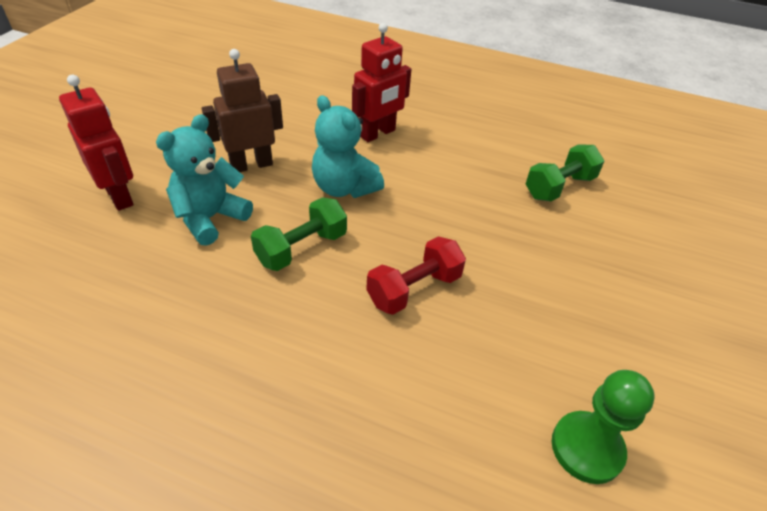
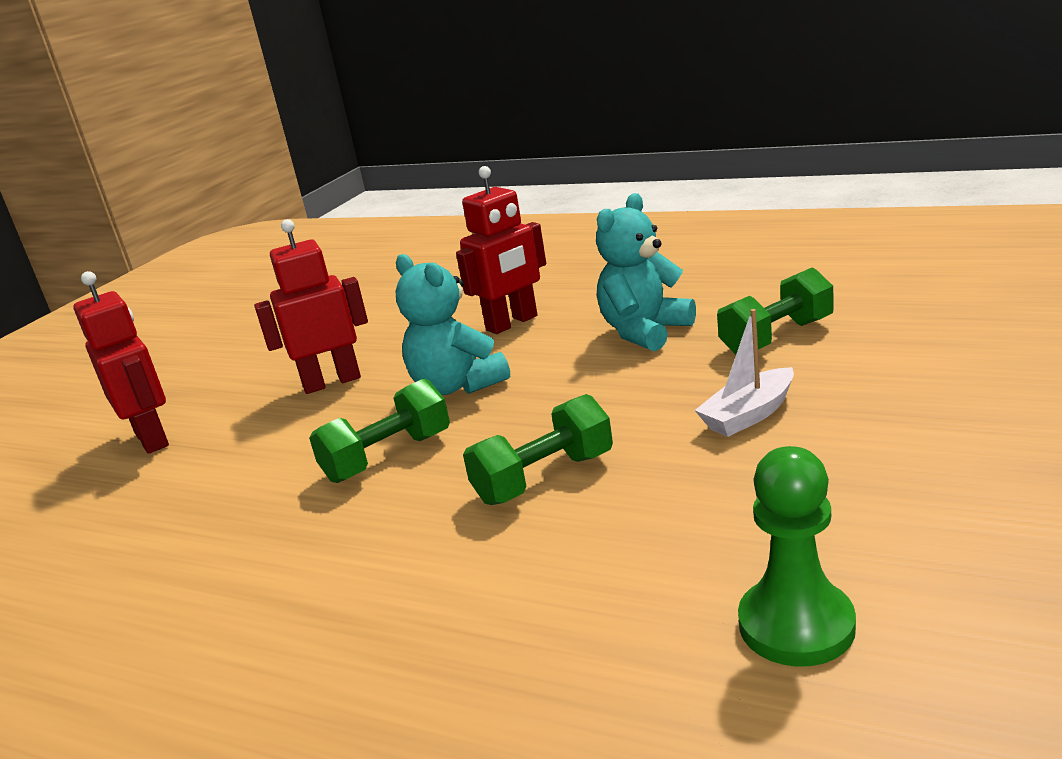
camera: 10 degrees right, 20 degrees down
turquoise teddy bear [156,114,253,246] -> turquoise teddy bear moved to [596,193,696,351]
brown robot [202,49,283,172] -> red robot [254,219,368,394]
red dumbbell [366,236,466,315] -> green dumbbell [463,394,613,505]
none -> white boat [695,309,794,437]

